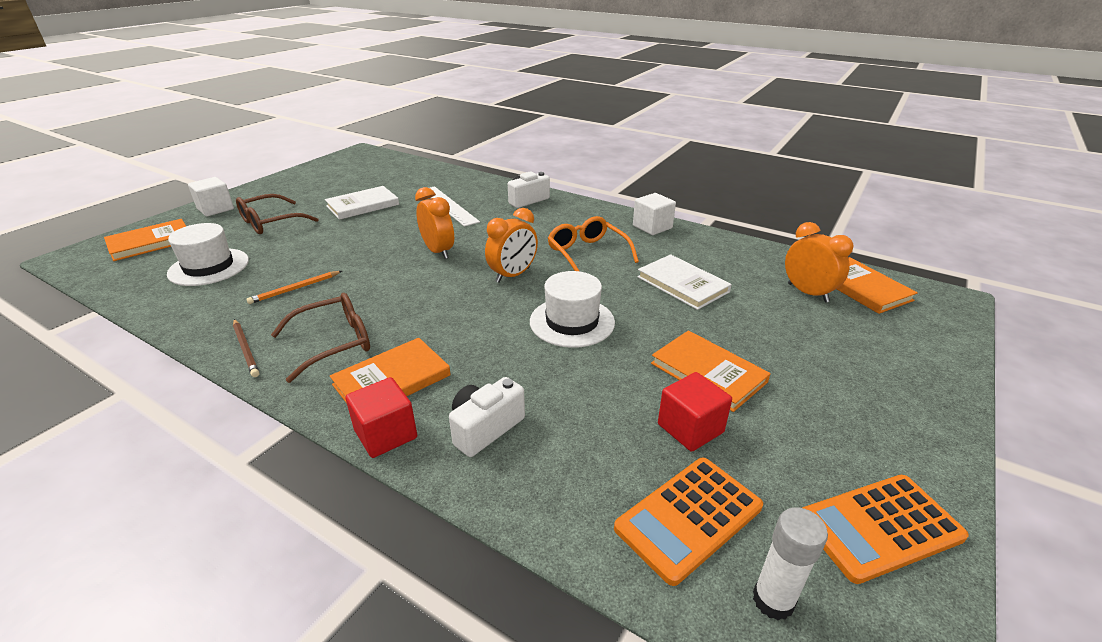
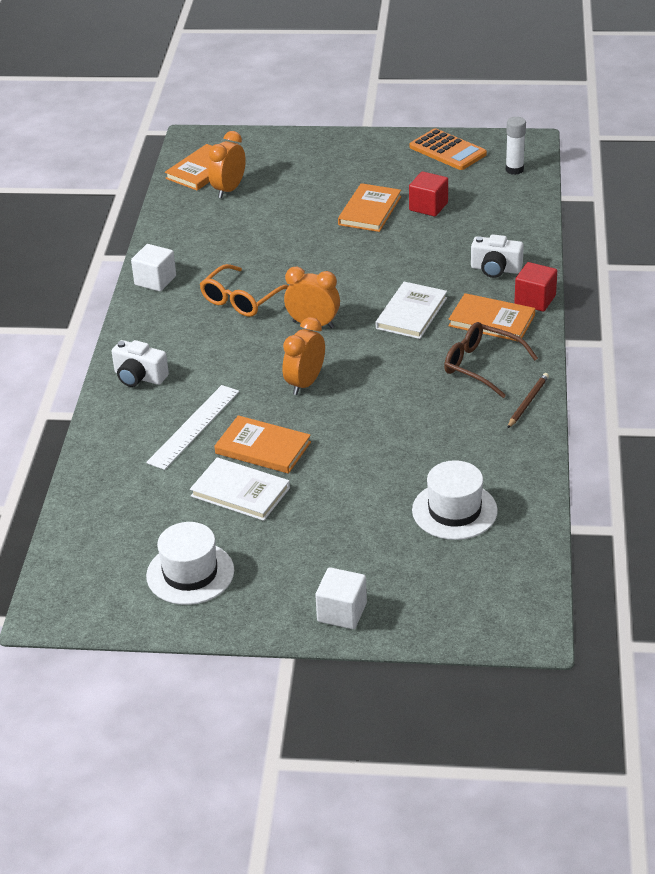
camera: 115 degrees left, 5 degrees up
orange book [104,219,186,261] -> orange book moved to [215,415,311,474]
brown glasses [236,194,319,234] -> none
orange pencil [246,271,342,304] -> none
white hat [530,271,615,348] -> white hat moved to [146,522,234,605]
orange calculator [614,458,763,586] -> none
white book [637,254,732,310] -> white book moved to [376,282,447,339]

